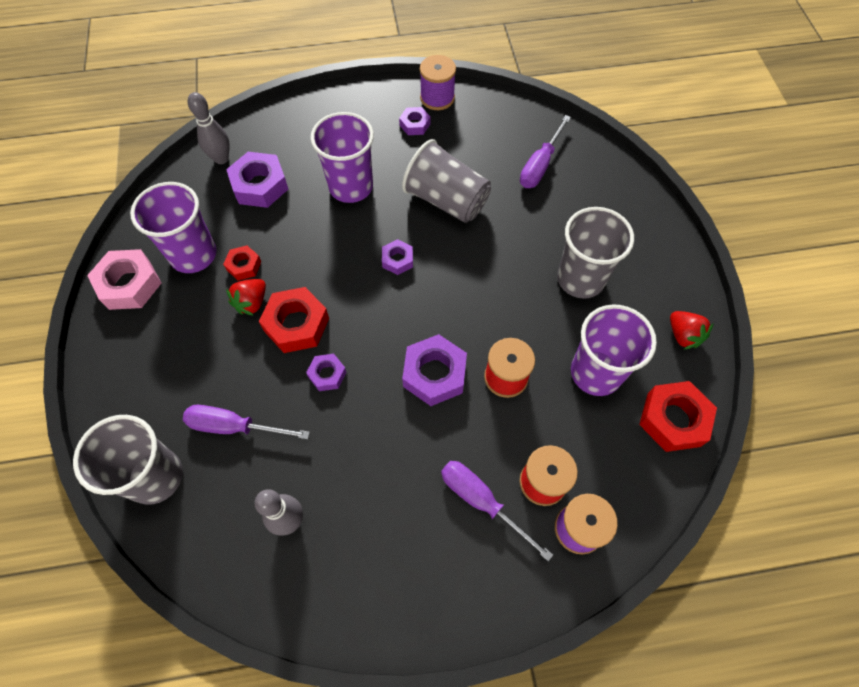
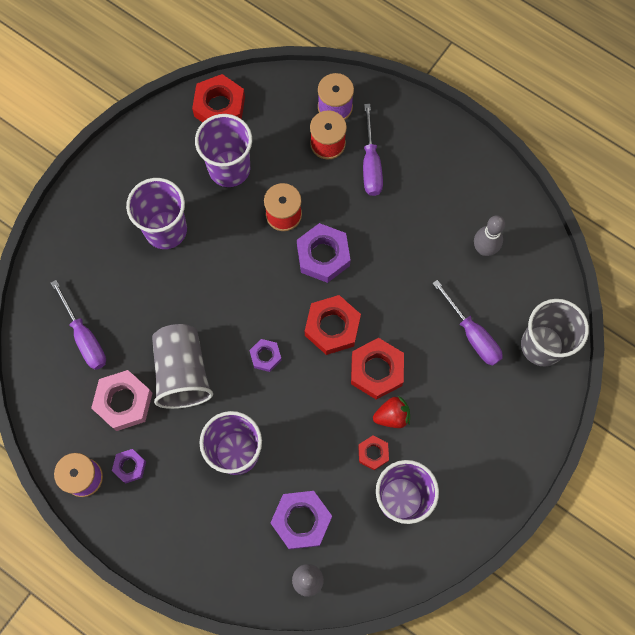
camera: 135 degrees left, 10 degrees up
pink nut [87,249,161,310] -> pink nut moved to [91,370,152,431]
purple nut [306,354,346,391] -> none
purple screwdriver [520,115,571,188] -> purple screwdriver turned 75 degrees clockwise [51,280,106,370]
grey cup [557,207,634,299] -> purple cup [126,178,187,249]
red strawberry [670,311,714,350] -> none
none -> red nut [305,295,361,355]

